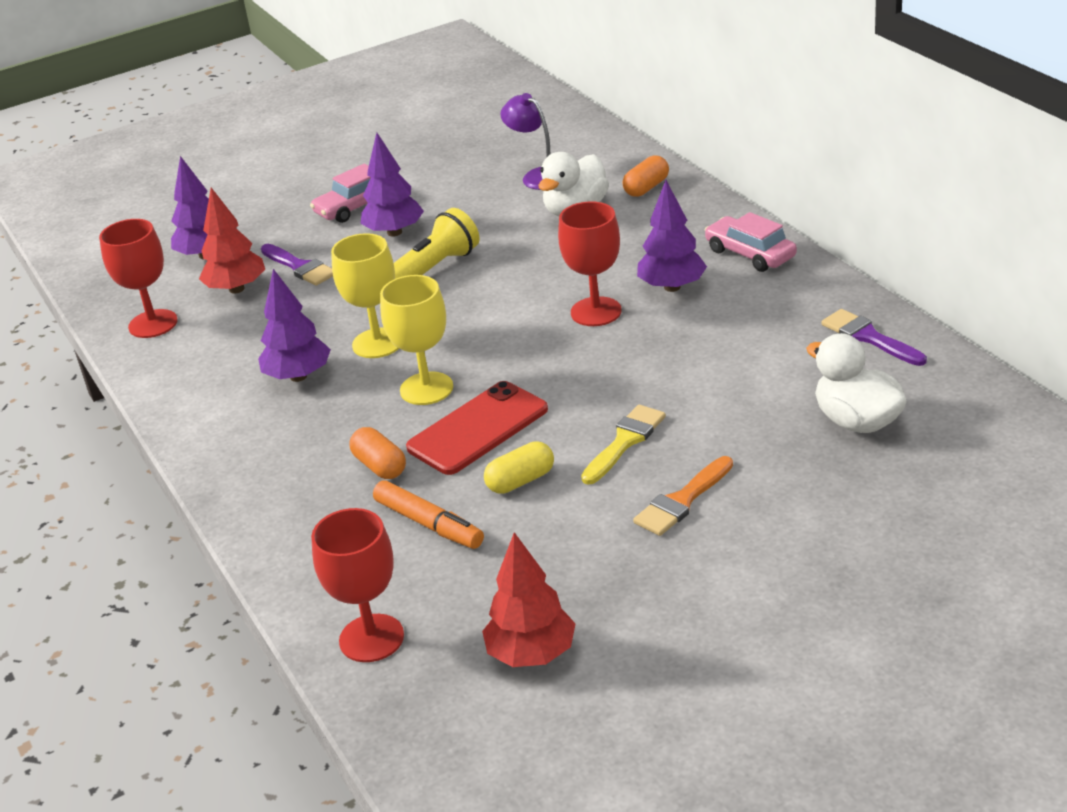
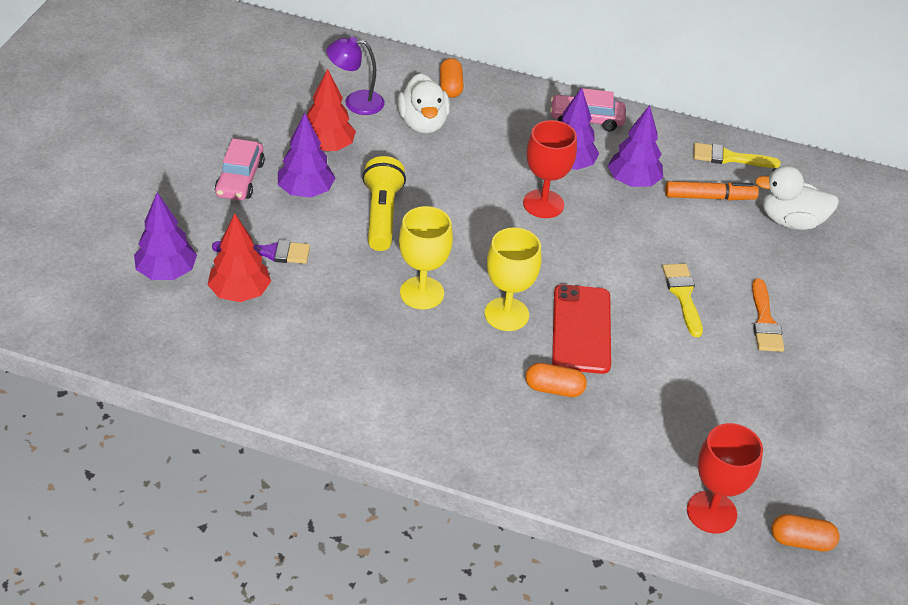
camera: 50 degrees left, 10 degrees up
red goblet [99,219,178,338] -> none
purple tree [258,269,331,382] -> purple tree moved to [608,105,663,187]
orange marker [373,480,484,549] -> orange marker moved to [665,181,759,200]
red tree [482,532,576,667] -> red tree moved to [307,69,356,152]
yellow capsule [484,441,554,494] -> none
purple brush [821,309,927,366] -> yellow brush [693,143,781,168]
none -> orange capsule [771,514,840,552]

